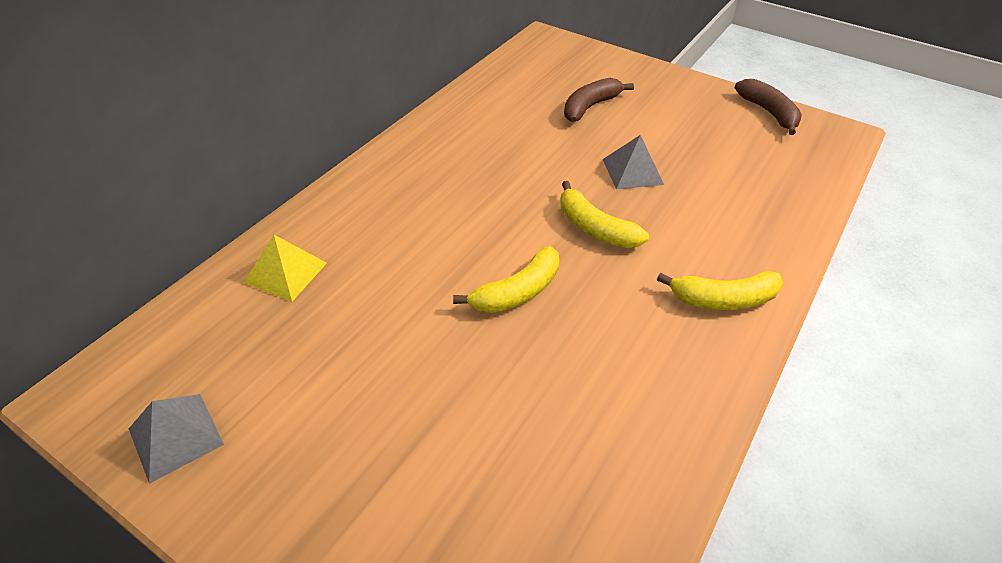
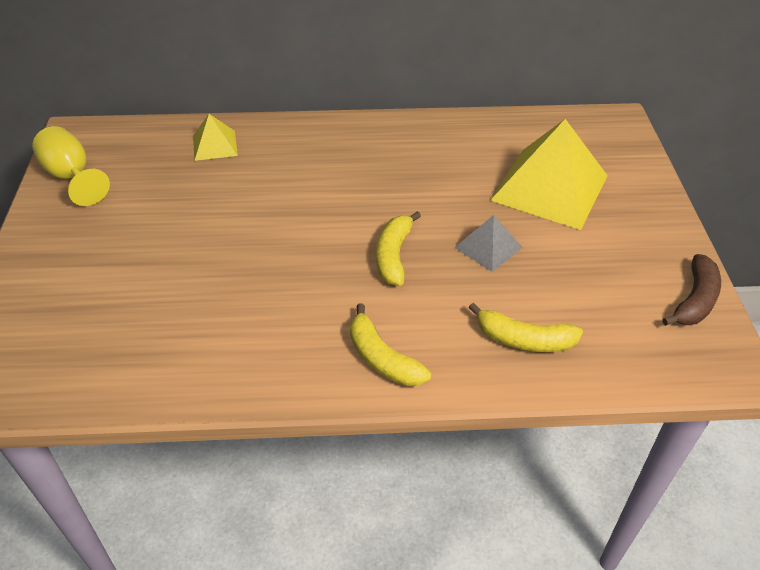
camera: 55 degrees right, 0 degrees up
grey pyramid [129,394,224,484] -> yellow goblet [32,126,110,206]
yellow banana [453,246,559,313] -> yellow banana moved to [469,303,583,352]
brown banana [564,78,634,122] -> yellow pyramid [490,119,608,230]

